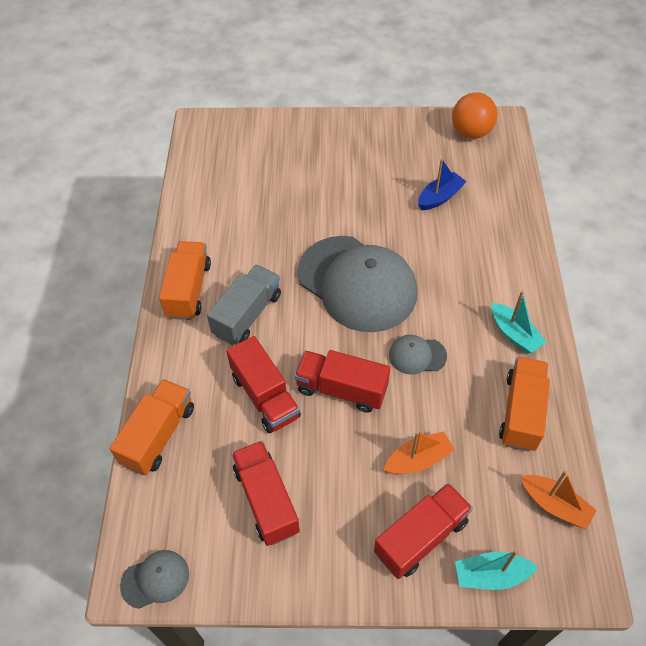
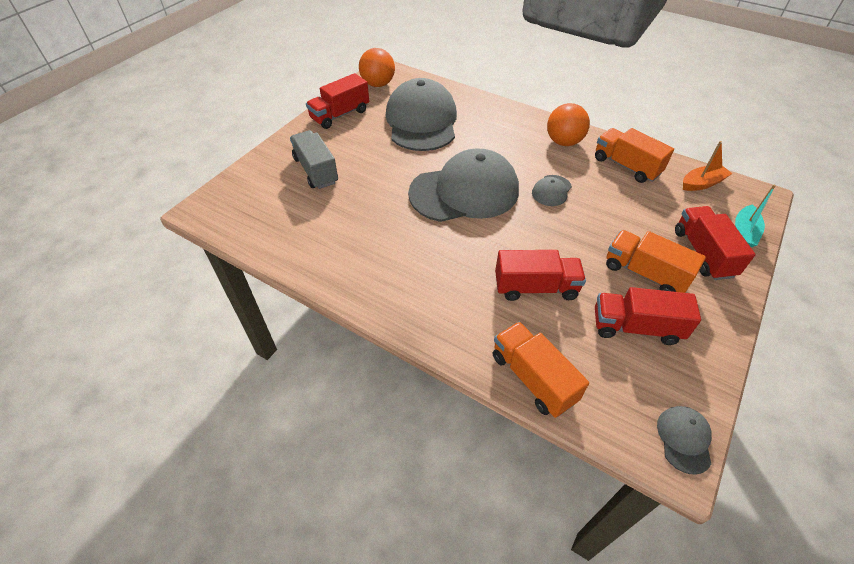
camera: 60 degrees left, 5 degrees down
orange truck [159,241,211,320] -> orange truck moved to [606,230,706,293]
grey truck [207,265,281,345] -> grey truck moved to [290,130,338,189]
red truck [294,350,390,413] -> red truck moved to [306,73,369,129]
orange boat [384,431,455,474] -> none
blue boat [418,159,467,210] -> grey cap [386,78,457,151]
turquoise boat [492,291,547,353] -> orange ball [547,103,590,146]

